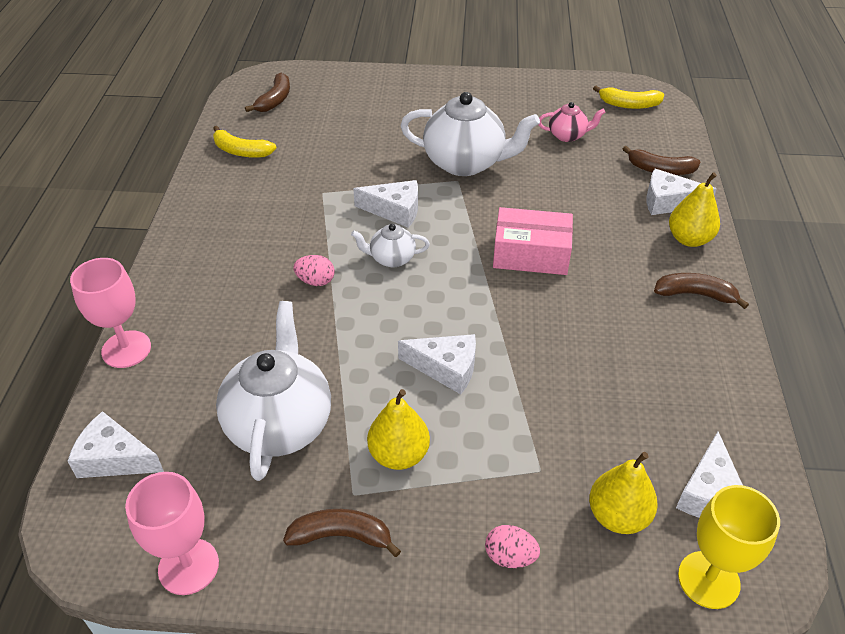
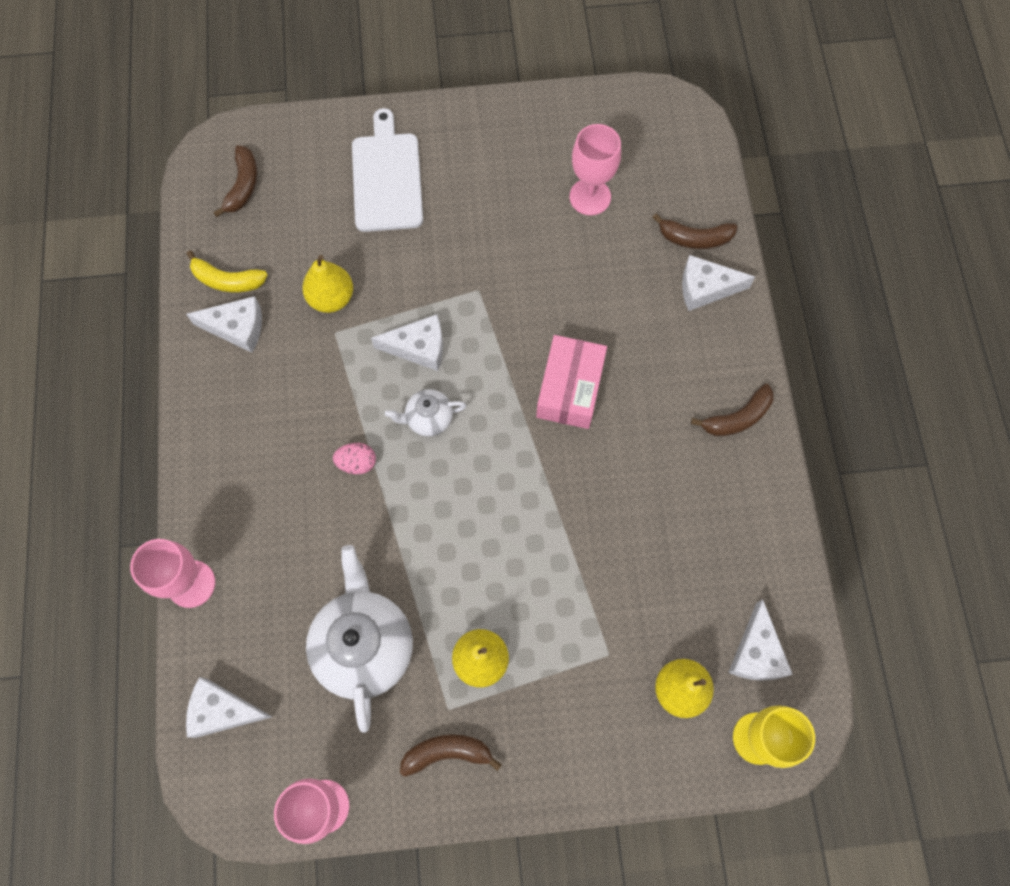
camera: 10 degrees left, 25 degrees up
white cheese [398,334,476,394] -> white cheese moved to [186,296,262,353]
white teapot [400,92,540,176] -> none
pink egg [485,525,540,568] -> none
pink box [493,207,573,275] -> pink box turned 75 degrees counterclockwise [536,335,607,429]
pink teapot [538,102,605,142] -> pink goblet [569,124,621,215]
yellow banana [593,86,664,109] -> none
brown banana [654,273,749,309] -> brown banana turned 150 degrees clockwise [691,384,774,436]
yellow pear [669,172,720,247] -> yellow pear moved to [302,255,353,313]
none -> white cutting board [352,108,423,232]

